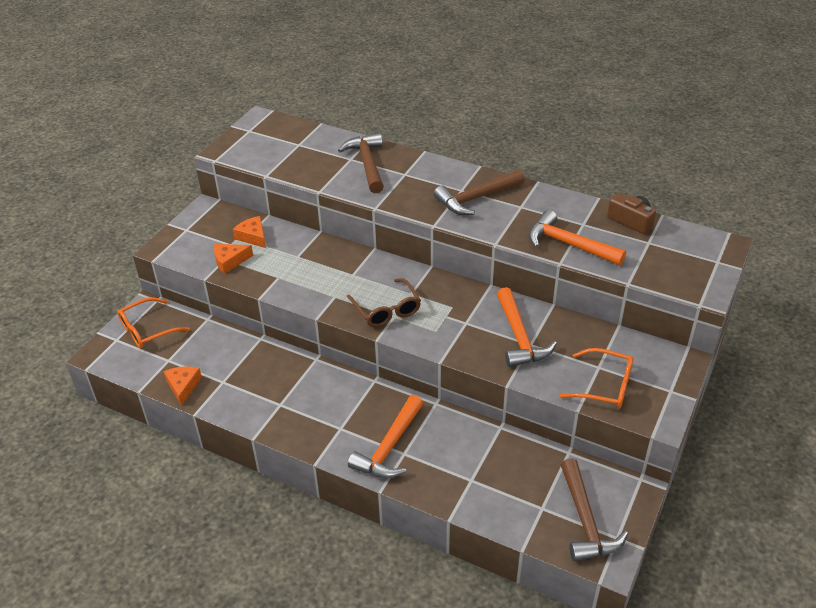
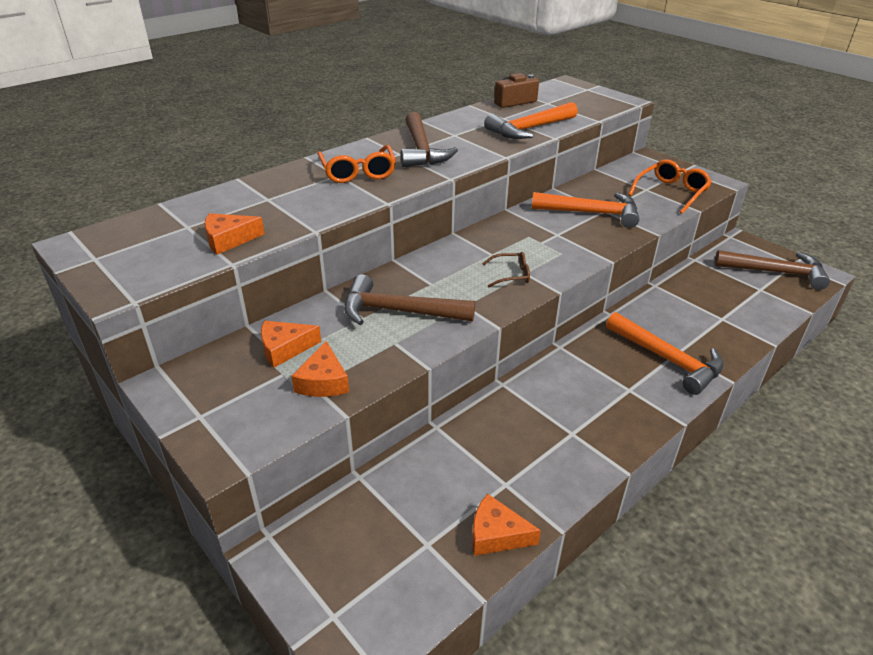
camera: 70 degrees left, 5 degrees down
orange glasses [117,297,190,348] -> orange glasses moved to [317,145,396,183]
brown hammer [338,133,384,193] -> brown hammer moved to [344,274,475,325]
brown glasses [347,278,421,327] -> brown glasses [482,252,530,287], size x0.60
none -> orange cheese [204,213,264,255]

